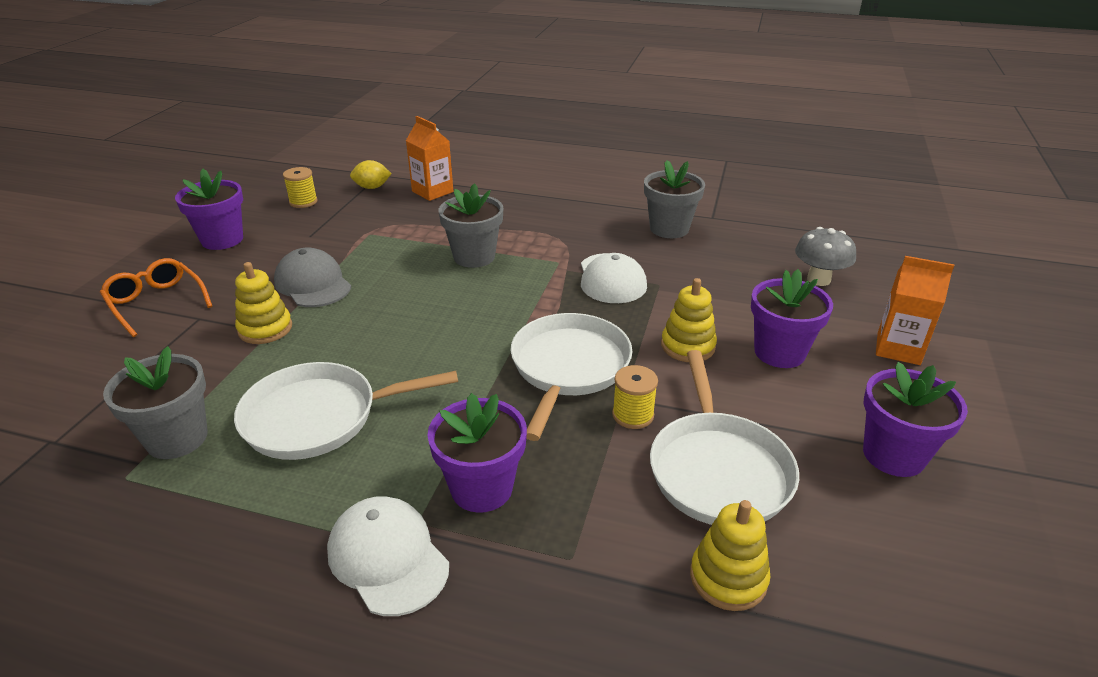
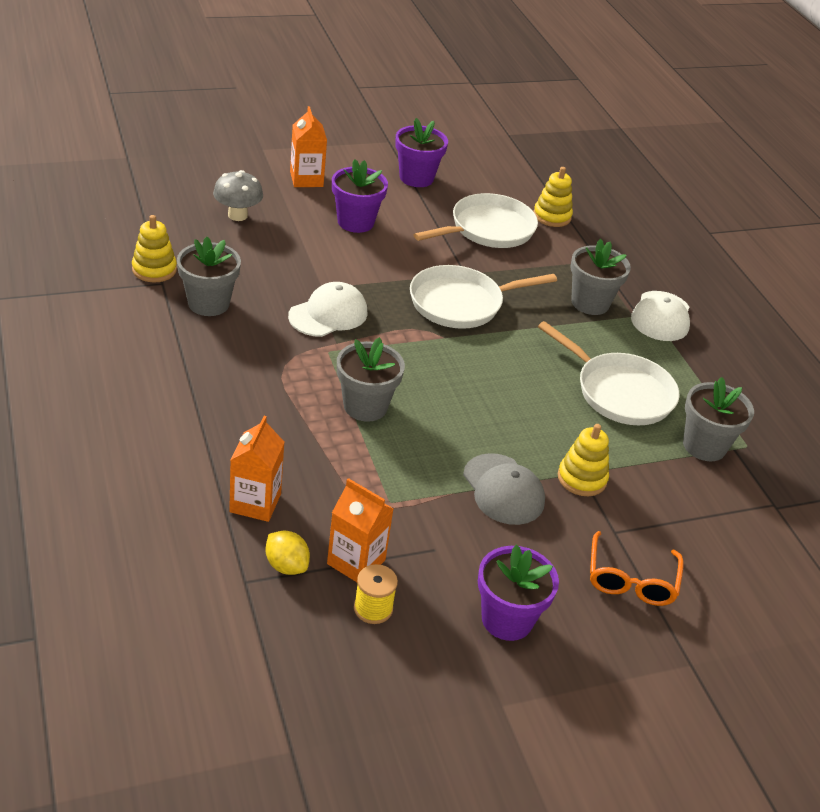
camera: 130 degrees left, 5 degrees up
grey cap [274,248,351,307] -> grey cap turned 45 degrees counterclockwise [463,453,545,525]
purple flower pot [428,393,527,513] -> grey flower pot [570,239,631,315]
yellow spool [612,365,658,429] -> none
yellow stacking toy [661,278,717,362] -> yellow stacking toy moved to [132,215,177,283]
none -> orange carton [327,478,393,582]

